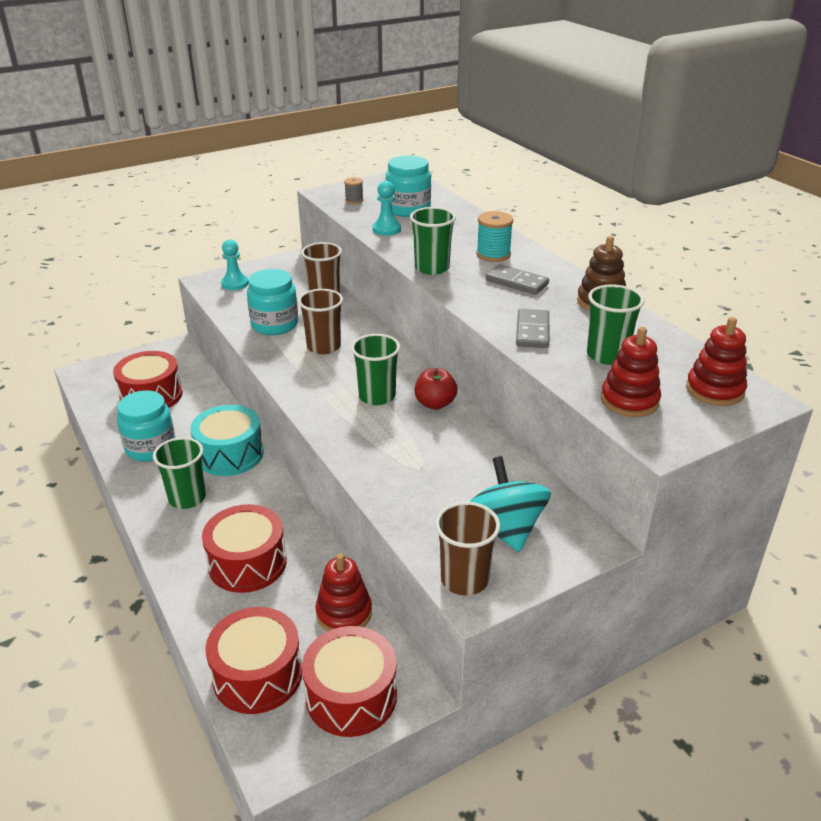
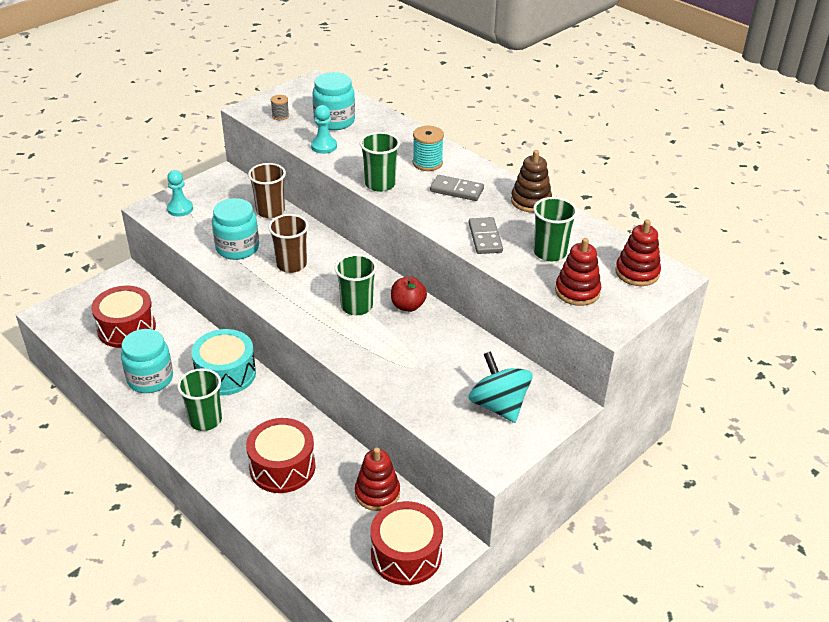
camera: 15 degrees left, 5 degrees up
red drum [205,607,302,714] -> none
brown cup [435,502,500,596] -> none

